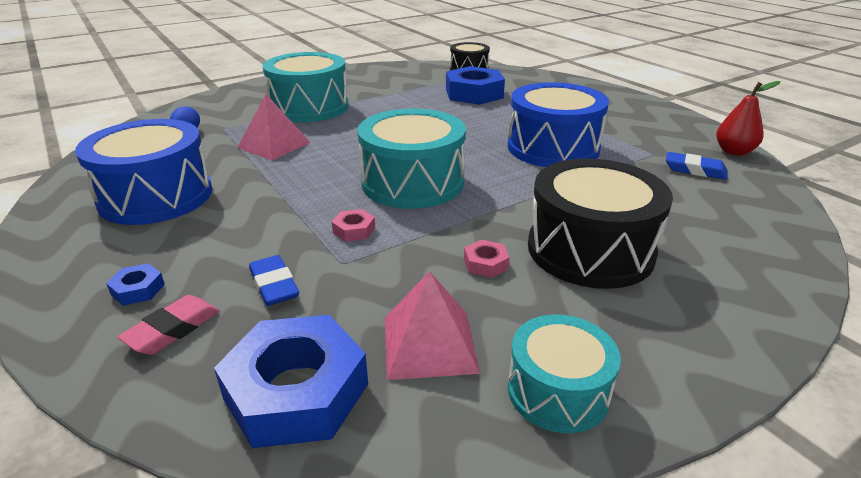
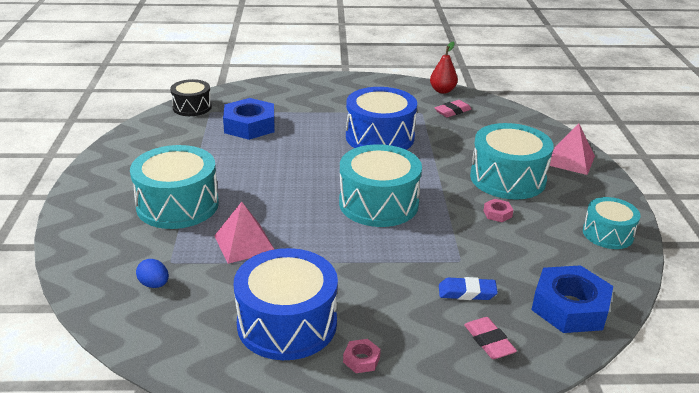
camera: 60 degrees left, 0 degrees up
blue nut [106,263,165,306] -> none
pink nut [332,209,375,242] -> pink nut moved to [343,339,381,373]
pink pyramid [385,271,480,380] -> pink pyramid moved to [550,123,595,175]
black drum [528,159,673,289] -> turquoise drum [470,123,554,200]
blue eraser [666,152,728,180] -> pink eraser [435,100,471,117]

